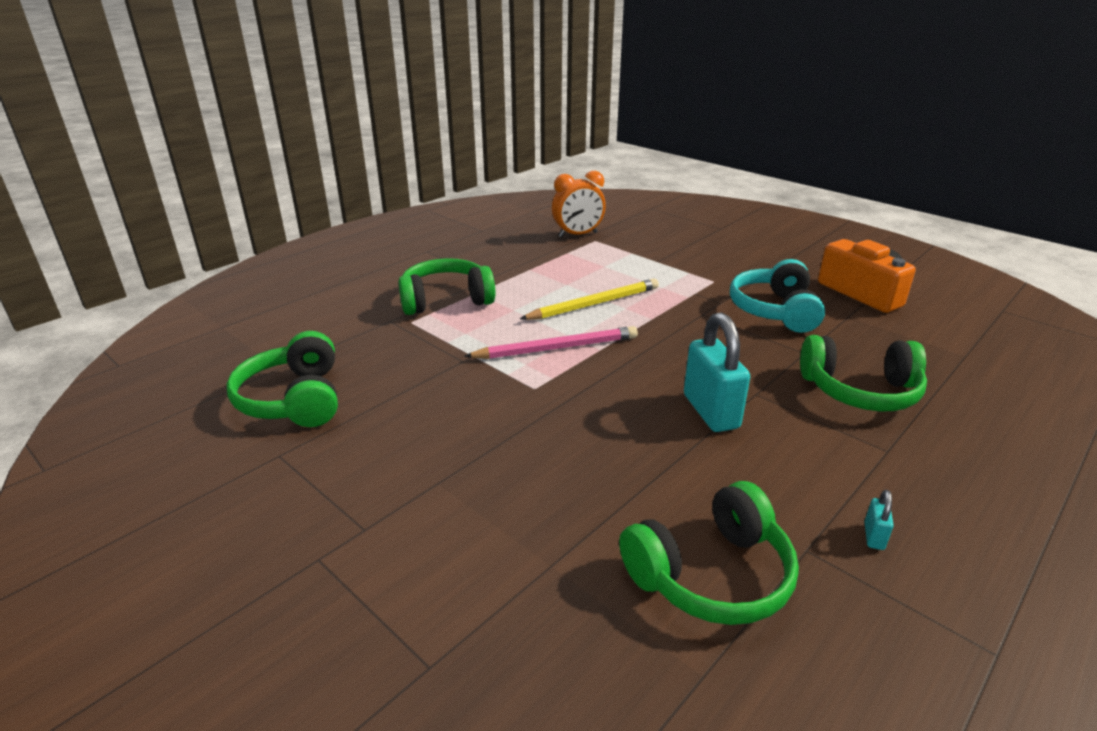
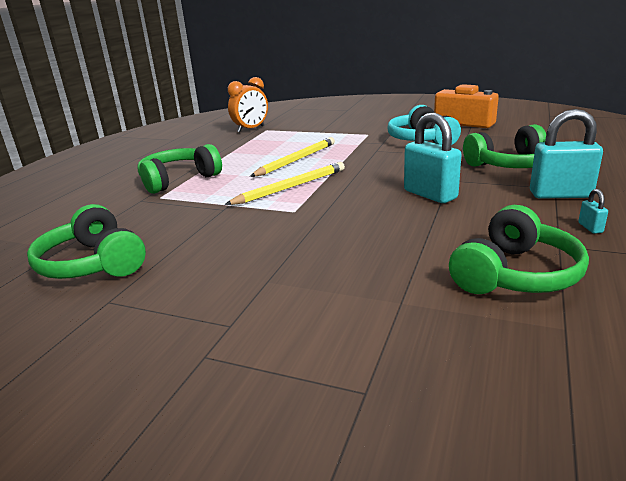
camera: 20 degrees left, 5 degrees down
pink pencil [464,326,638,359] -> yellow pencil [225,162,345,205]
none -> turquoise padlock [530,109,603,199]

